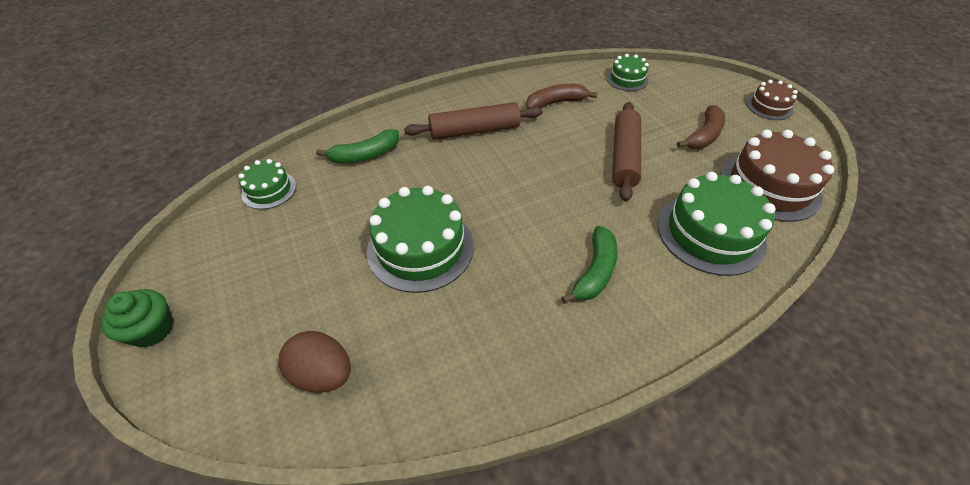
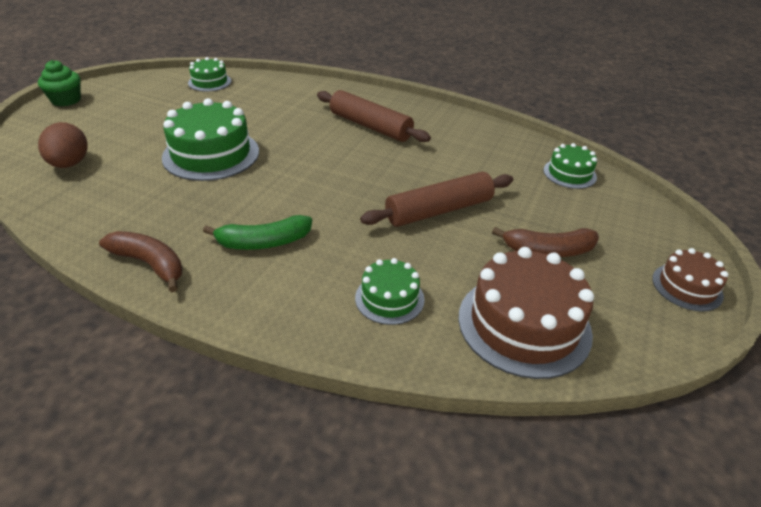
camera: 50 degrees right, 10 degrees down
green banana [316,129,399,164] -> none
brown banana [526,84,598,109] -> brown banana moved to [99,231,183,292]
green cake [658,172,776,276] -> green cake [355,258,425,325], size x0.55

